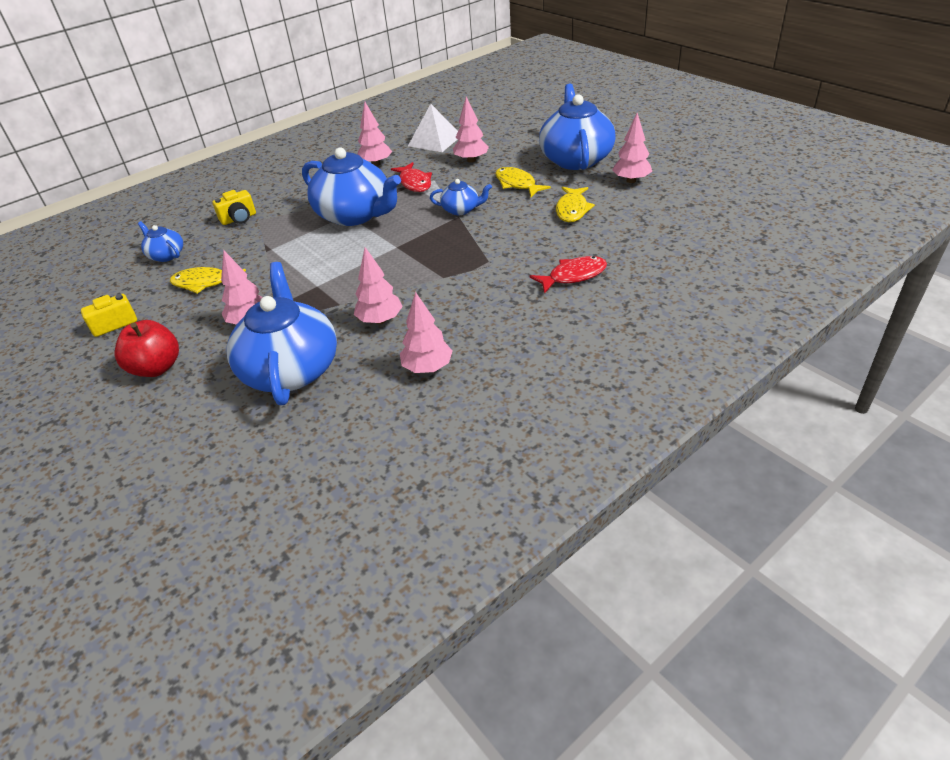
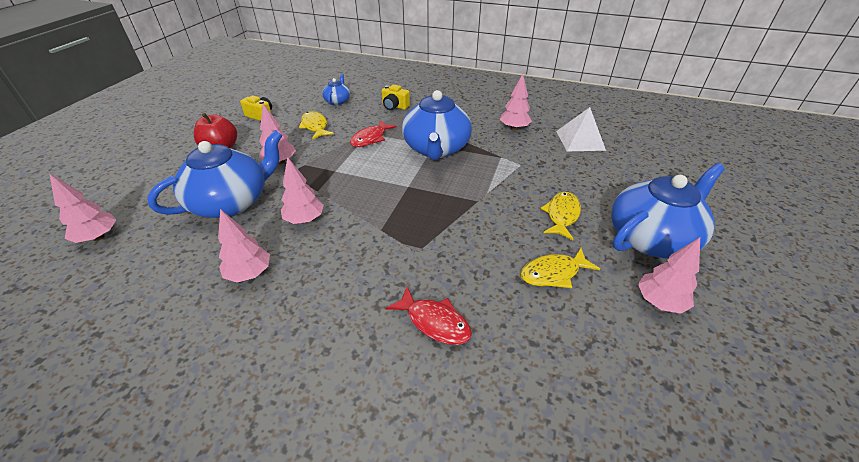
camera: 55 degrees right, 0 degrees up
red fish [391,162,432,192] -> red fish moved to [350,120,397,147]
blue teapot [430,179,492,215] -> none
pink tree [453,97,489,163] -> pink tree moved to [49,173,116,243]

